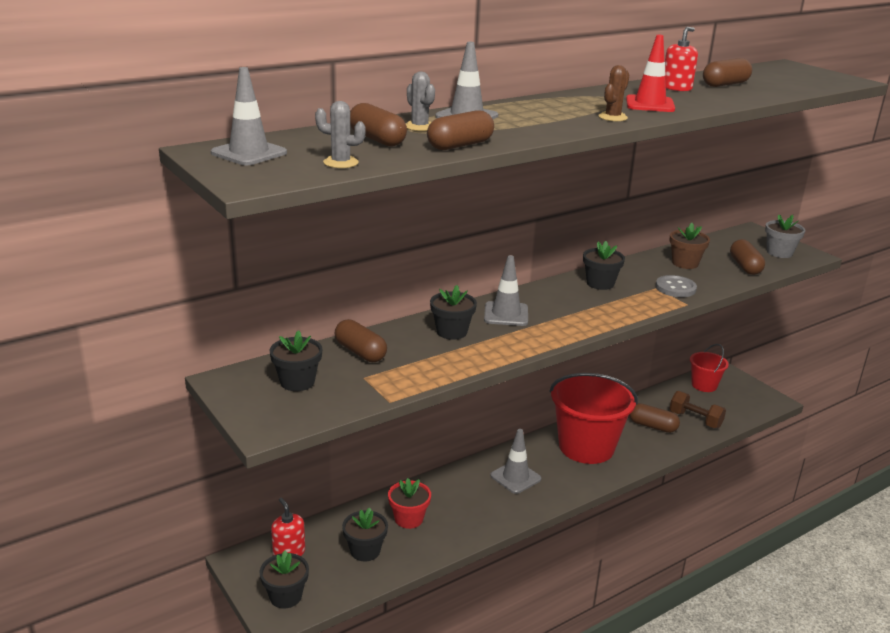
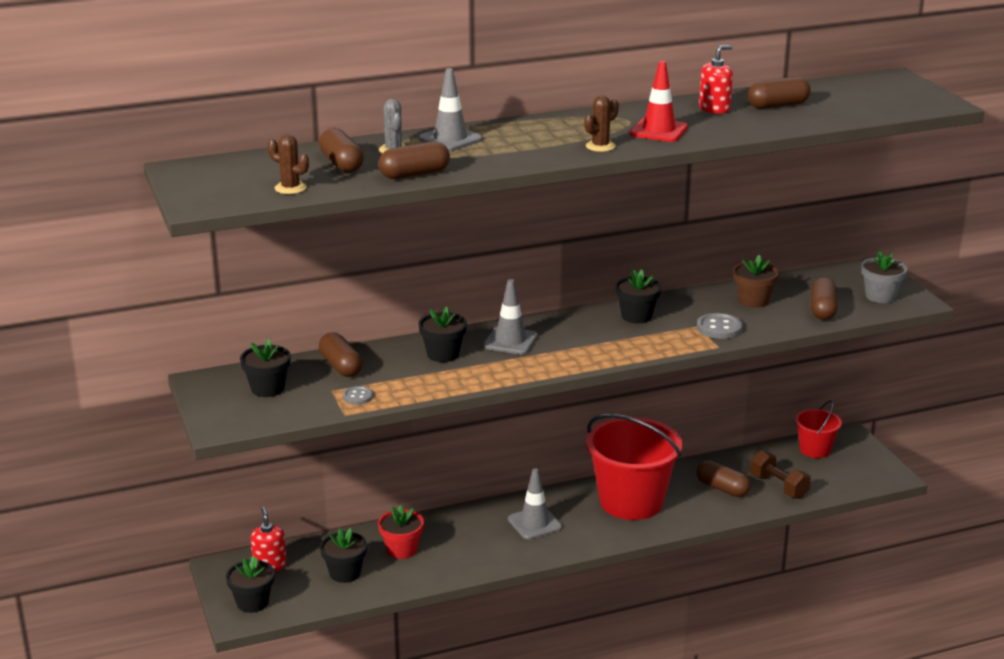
camera: 15 degrees right, 0 degrees up
grey traffic cone [211,67,287,166] -> none
grey cactus [315,101,366,168] -> brown cactus [268,134,309,194]
none -> grey button [343,386,373,405]

